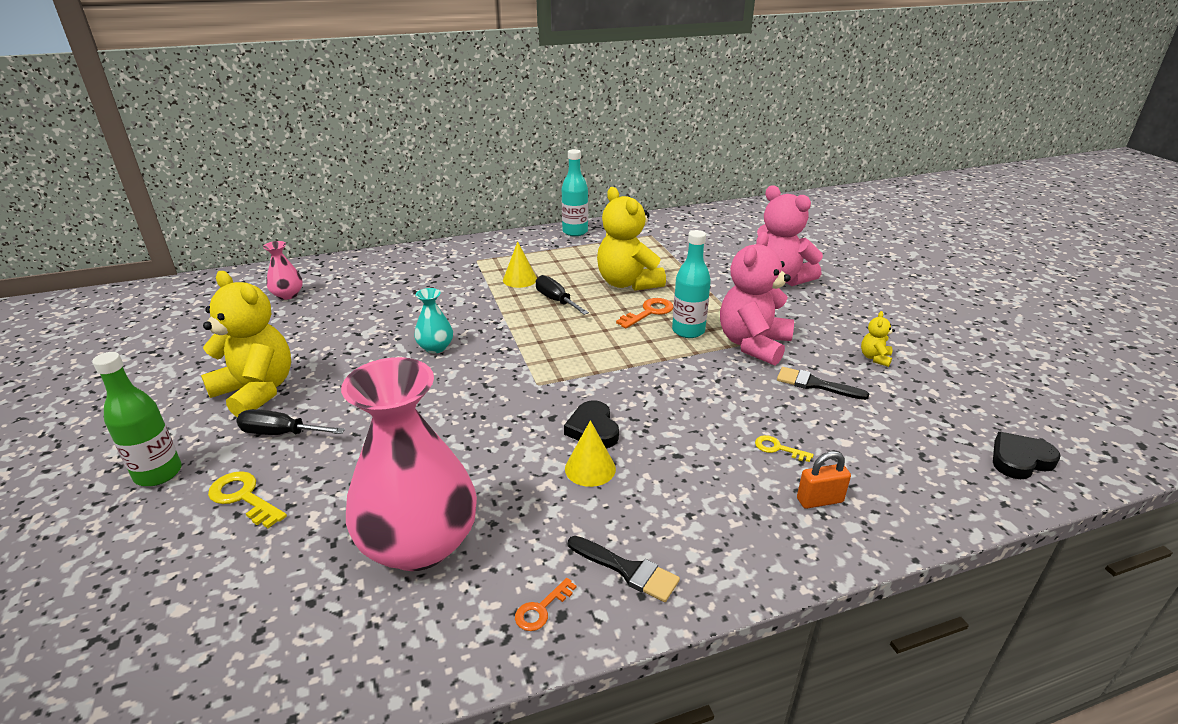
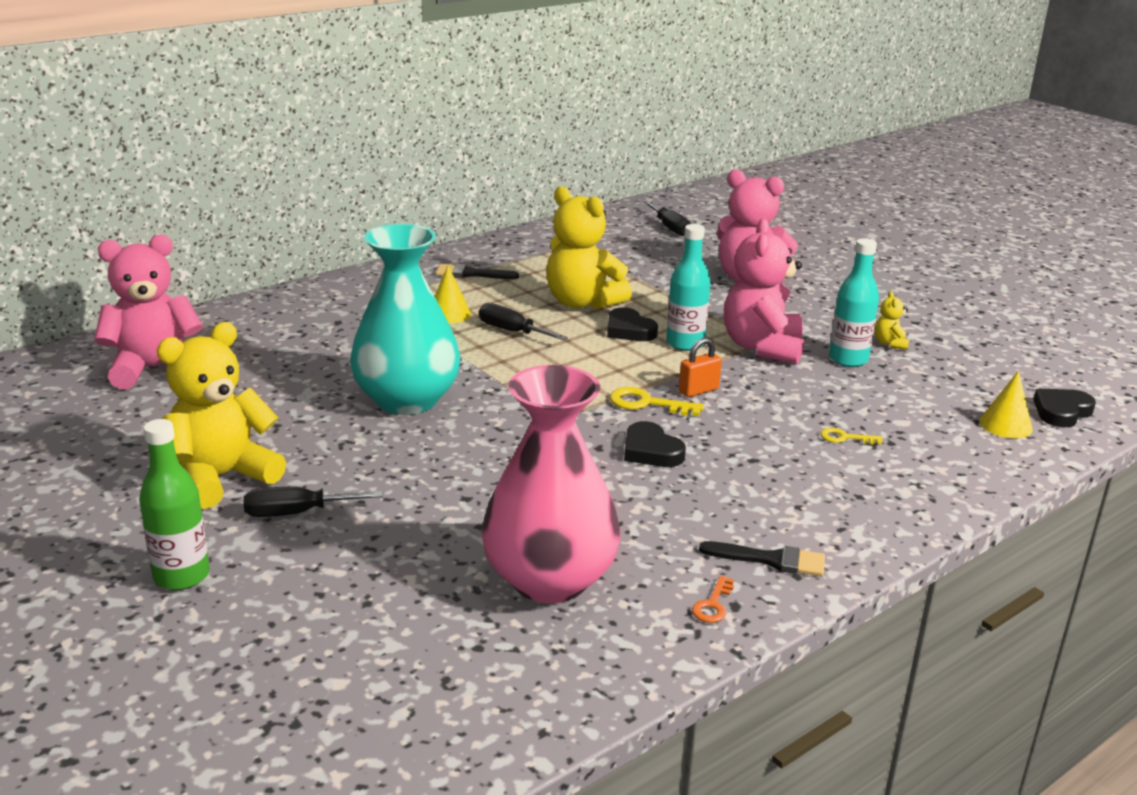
camera: 20 degrees left, 5 degrees down
yellow teddy bear [201,271,291,417] -> yellow teddy bear turned 60 degrees counterclockwise [157,322,286,509]
yellow key [208,471,287,528] -> yellow key moved to [610,387,704,416]
pink vase [263,241,303,300] -> pink teddy bear [94,234,203,389]
turquoise vase [414,288,453,353] -> turquoise vase [350,224,460,415], size x2.27
turquoise bottle [562,149,588,236] -> turquoise bottle moved to [829,238,879,367]
yellow cone [565,420,616,487] -> yellow cone moved to [979,370,1033,438]
orange key [616,298,673,328] -> black heart [607,307,658,341]
black brush [777,367,869,400] -> black brush moved to [436,264,519,279]
orange padlock [797,451,851,509] -> orange padlock moved to [679,338,722,397]
none -> black screwdriver [643,201,691,236]

